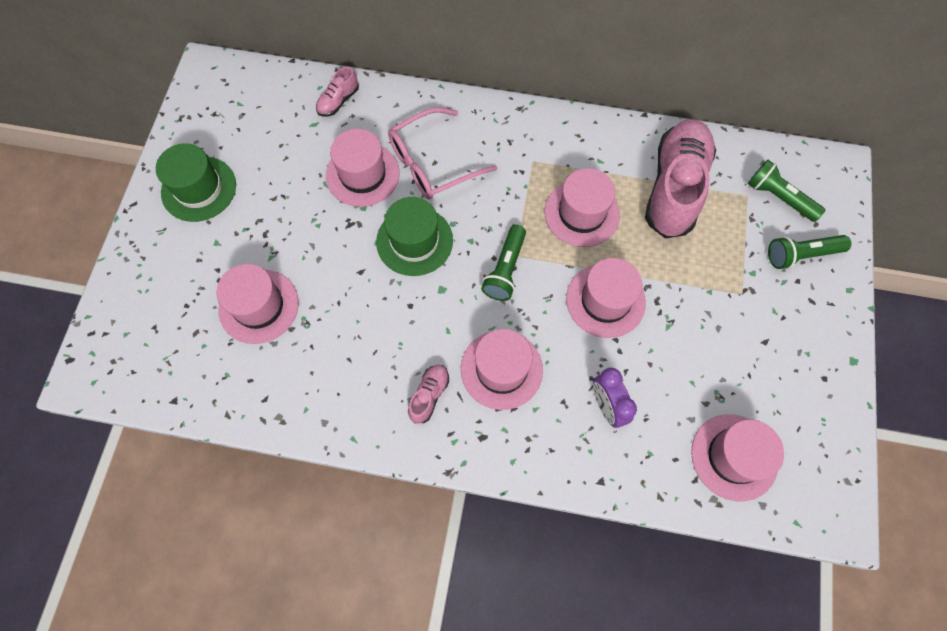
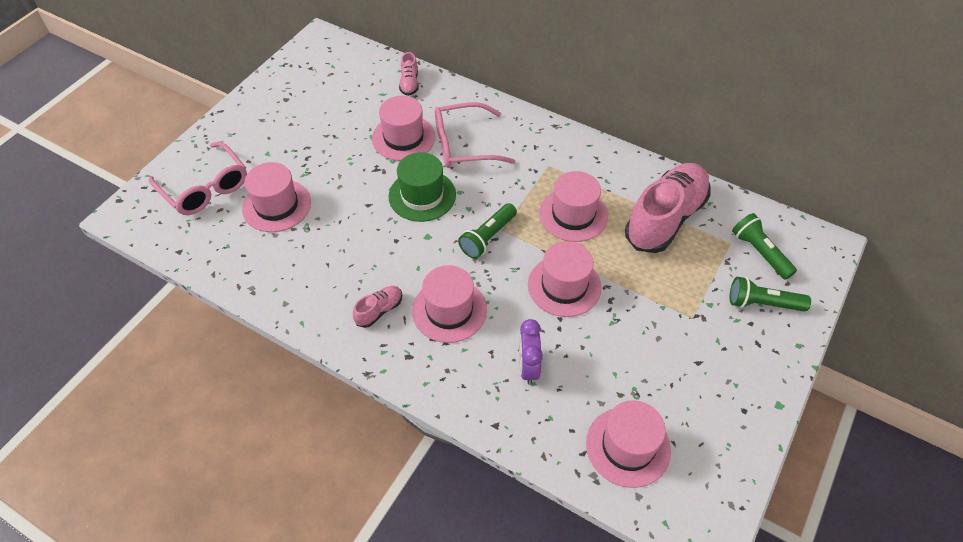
camera: 20 degrees right, 15 degrees down
green hat [156,143,236,222] -> none
pink shoe [316,67,359,116] -> pink shoe turned 60 degrees counterclockwise [399,52,419,96]
none -> pink glasses [149,142,247,215]

